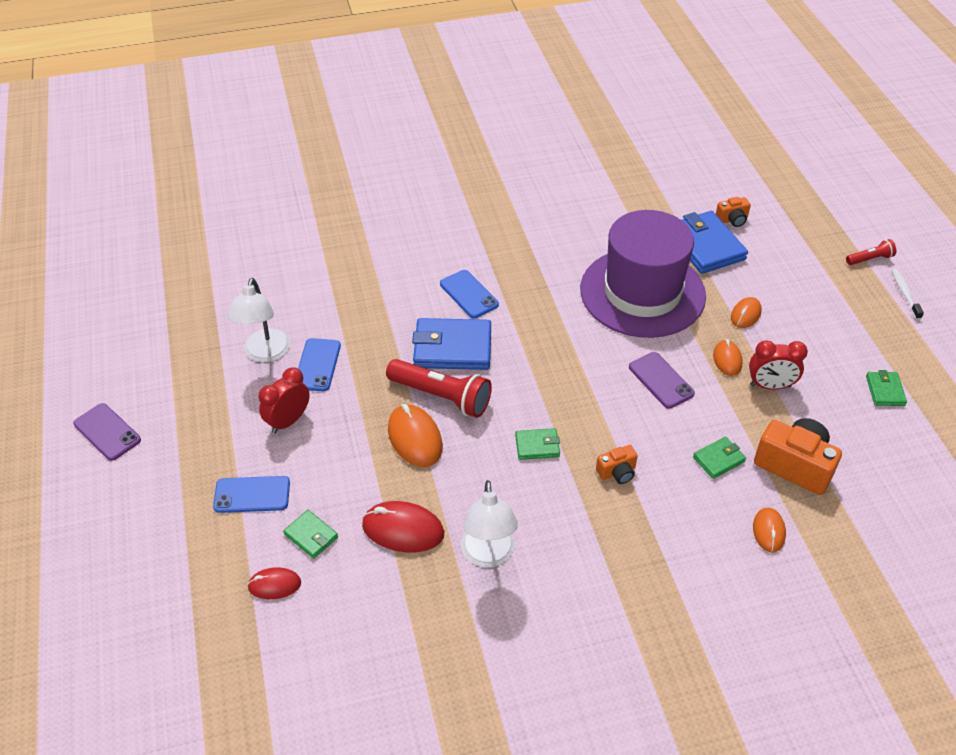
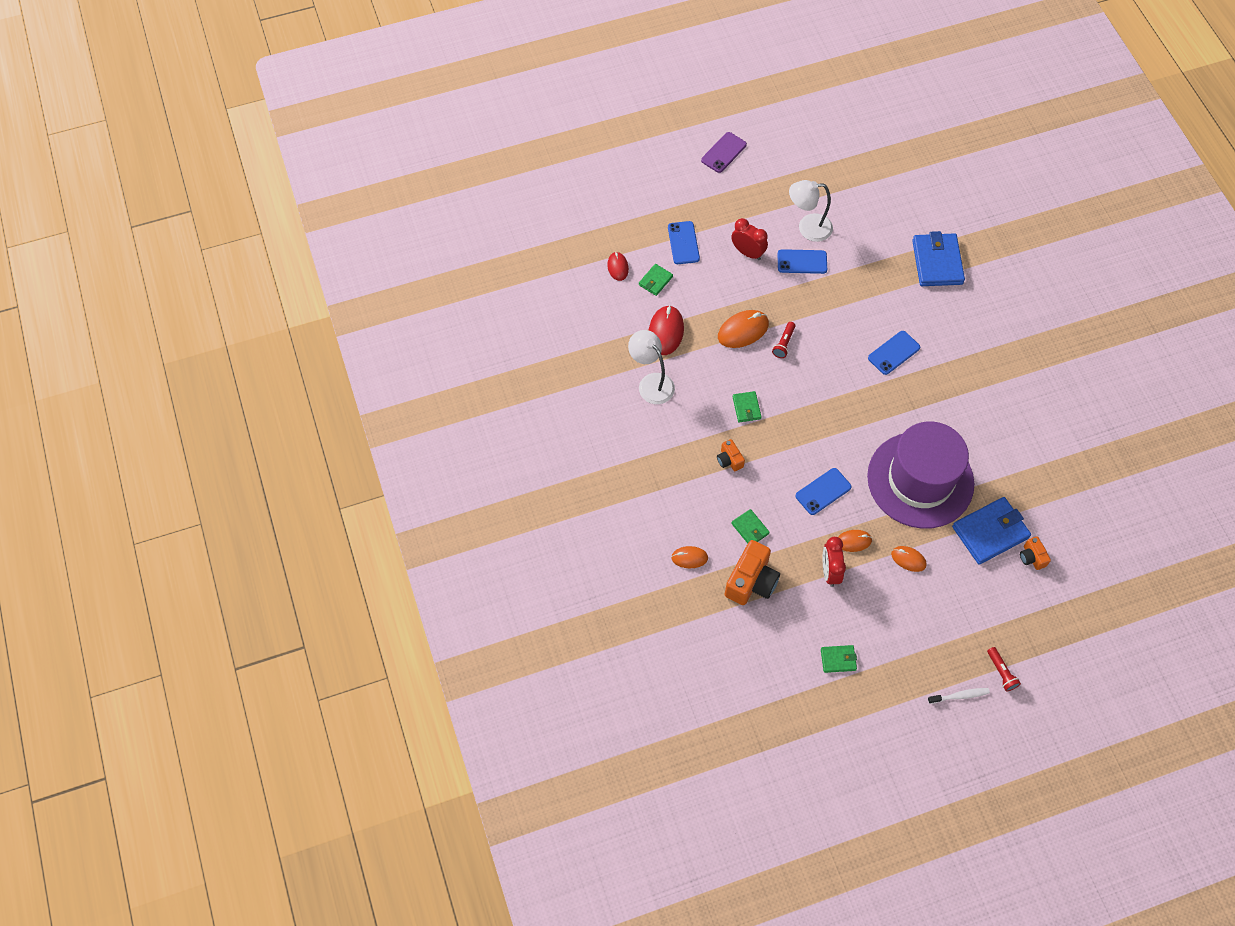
camera: 85 degrees right, 15 degrees up
red flashlight [386,359,492,418] -> red flashlight [772,322,795,358], size x0.51
blue wallet [412,318,491,370] -> blue wallet moved to [912,231,965,286]
white lamp [461,480,518,568] -> white lamp turned 60 degrees clockwise [628,330,675,404]
purple phone [629,352,695,408] -> blue phone [795,468,851,515]

